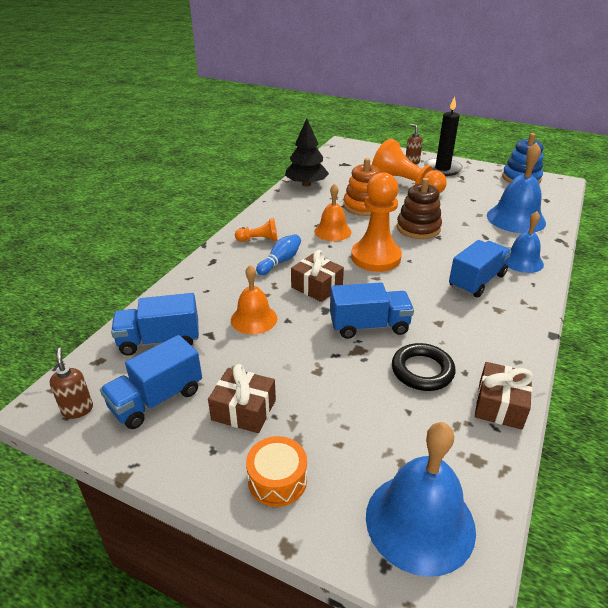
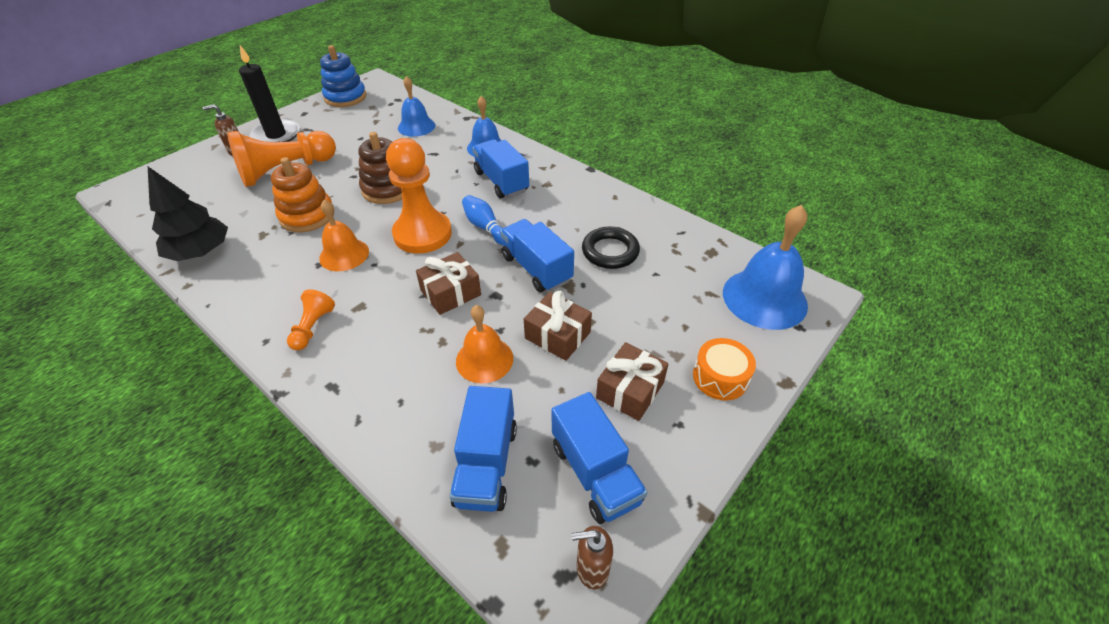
camera: 75 degrees left, 10 degrees up
blue bowling pin [256,234,301,275] -> blue bowling pin moved to [462,195,503,245]
blue truck [330,283,414,339] -> blue truck turned 45 degrees counterclockwise [500,219,574,292]
brown gift [475,362,533,430] -> brown gift moved to [524,291,592,361]
blue bell [487,142,546,233] -> blue bell [398,76,435,137], size x0.63

